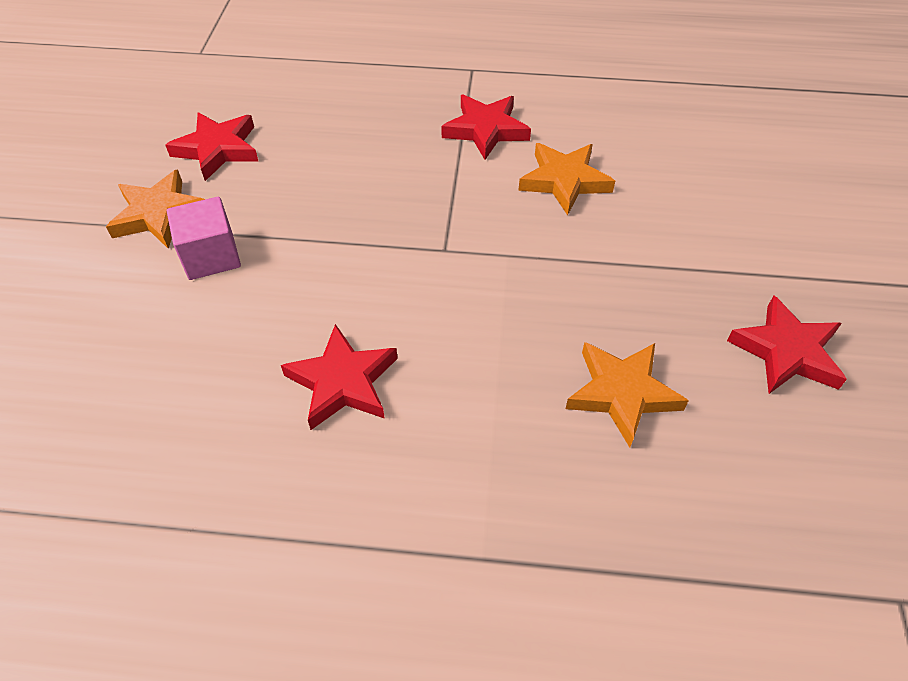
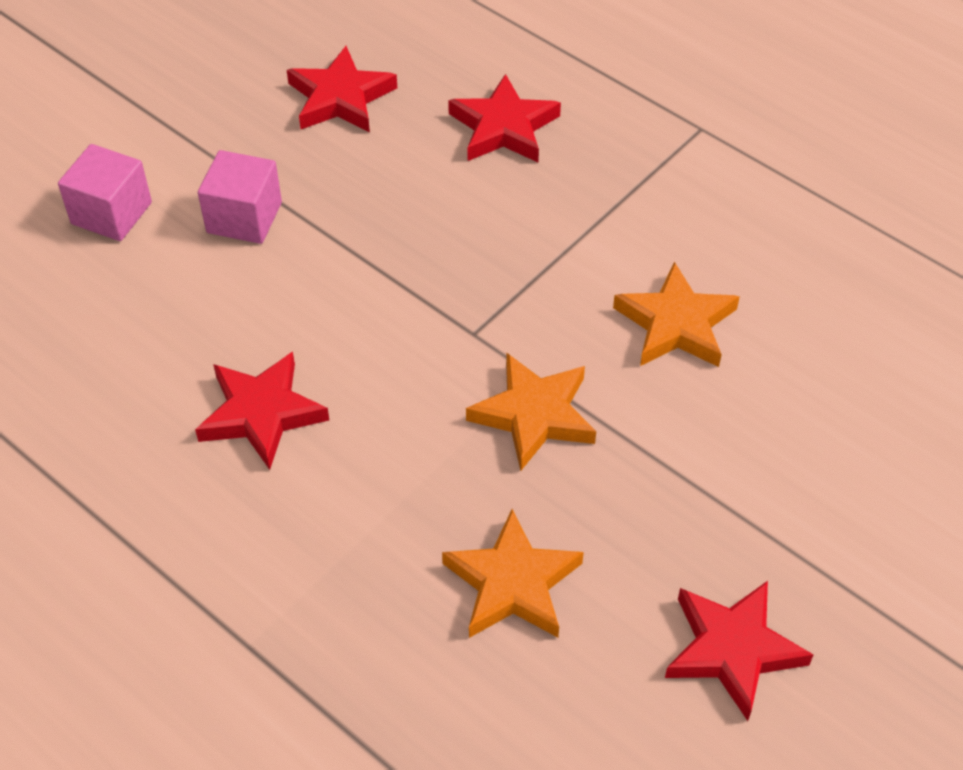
camera: 35 degrees right, 0 degrees up
orange star [106,169,205,249] -> orange star moved to [466,353,596,471]
red star [441,94,531,160] -> red star moved to [448,74,561,162]
none -> pink cube [58,144,152,241]

